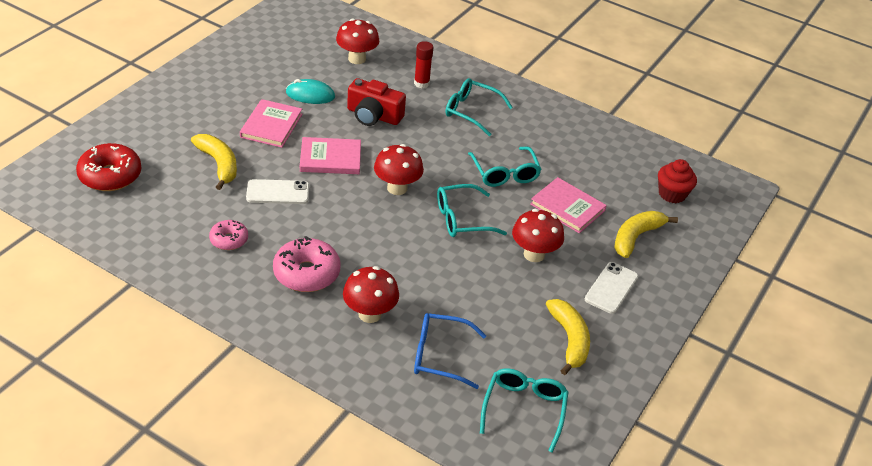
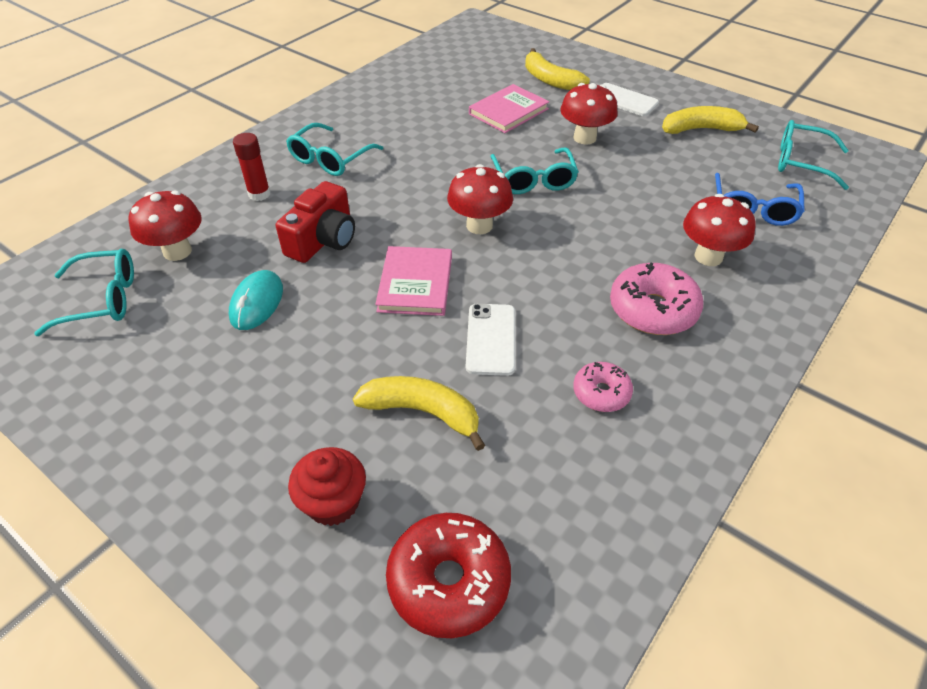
camera: 80 degrees left, 5 degrees up
yellow banana [191,134,237,190] -> yellow banana turned 45 degrees clockwise [353,376,485,451]
pink book [240,99,302,148] -> none
turquoise glasses [468,147,542,187] -> turquoise glasses moved to [34,249,134,336]
red cupcake [658,159,697,203] -> red cupcake moved to [288,447,366,526]

